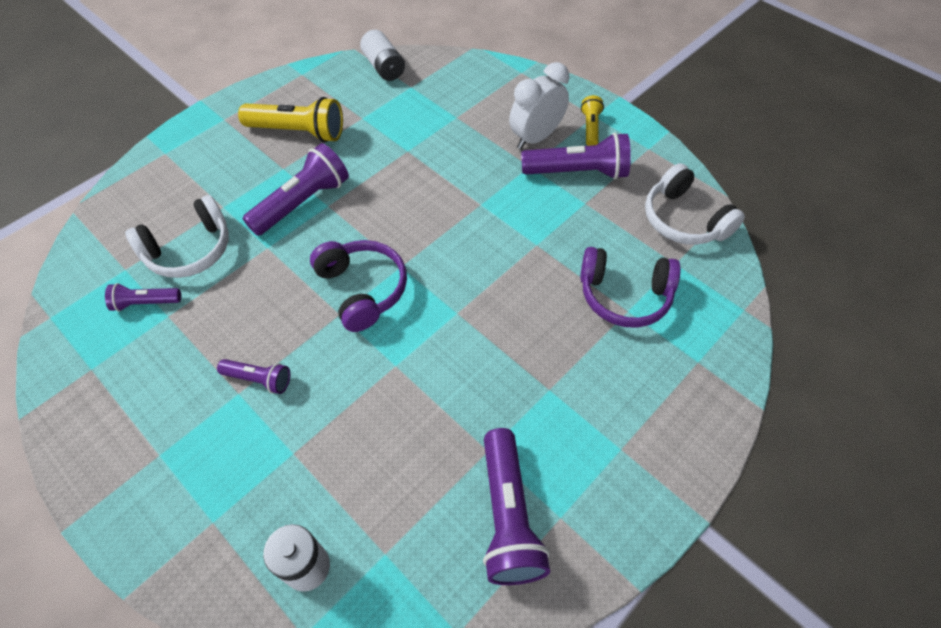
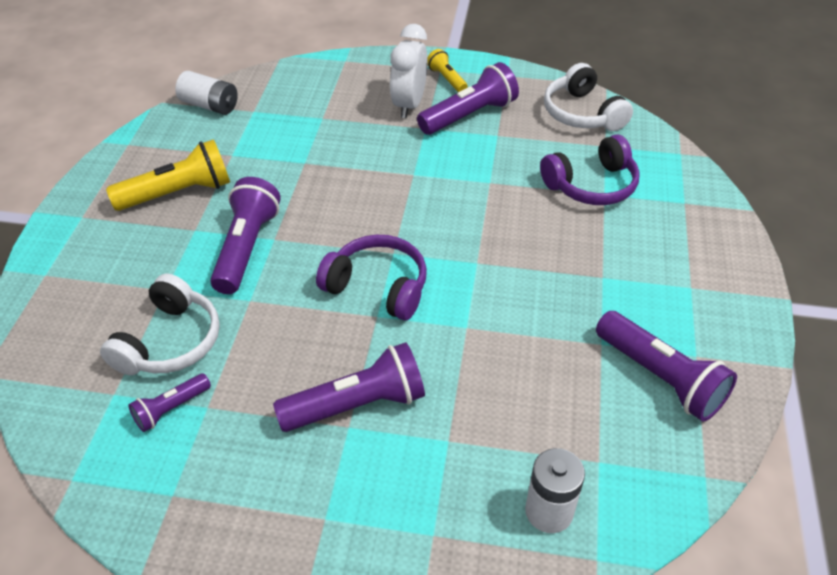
camera: 35 degrees left, 10 degrees down
purple flashlight [217,359,290,394] -> purple flashlight [273,342,425,432], size x1.83
white headphones [645,163,745,245] -> white headphones turned 45 degrees clockwise [544,63,633,131]

